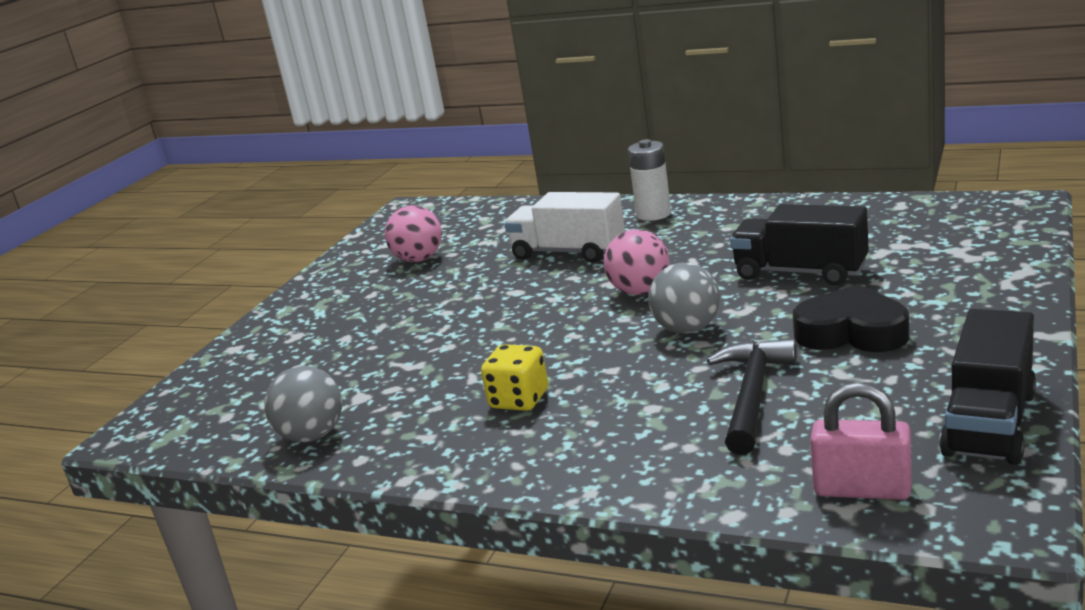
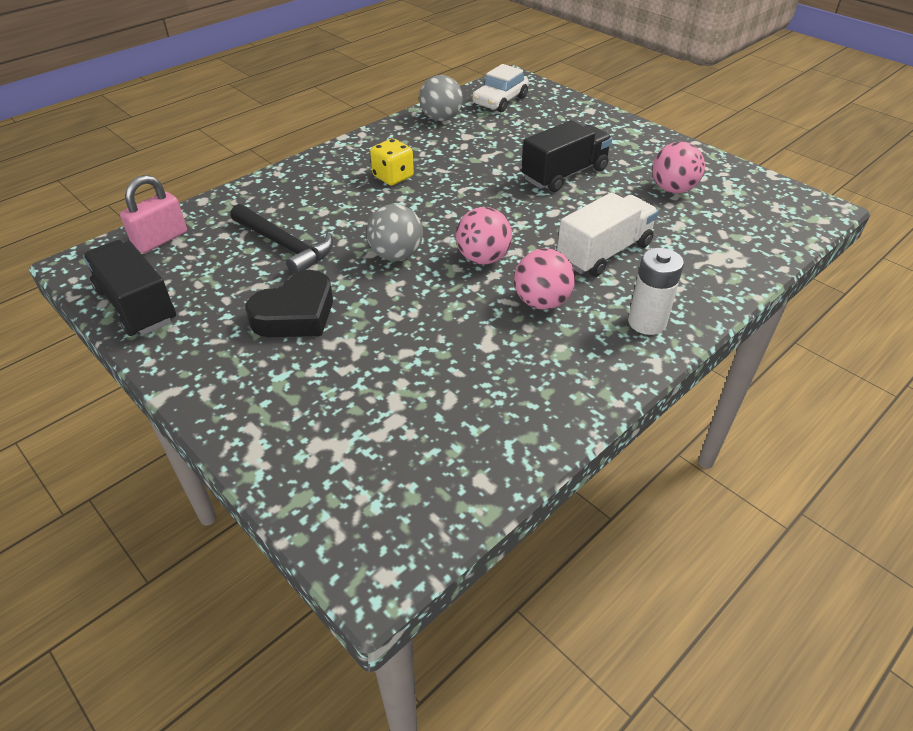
camera: 110 degrees right, 20 degrees up
black truck [730,204,869,286] -> black truck moved to [521,120,612,192]
none -> white car [472,64,529,112]
none -> pink ball [514,248,575,310]

